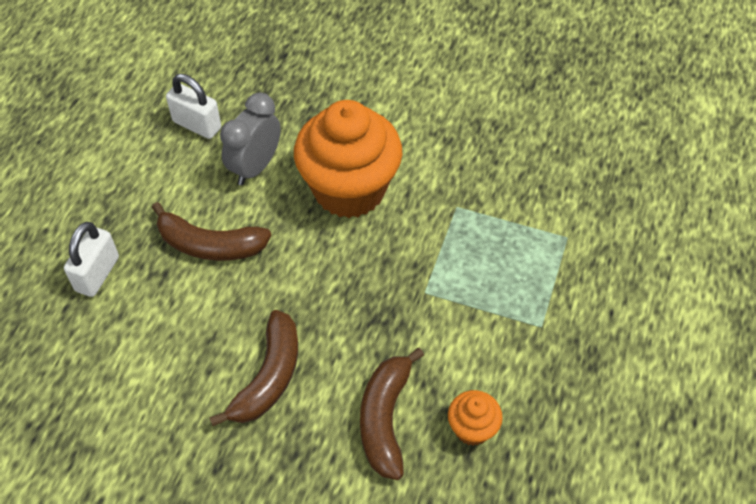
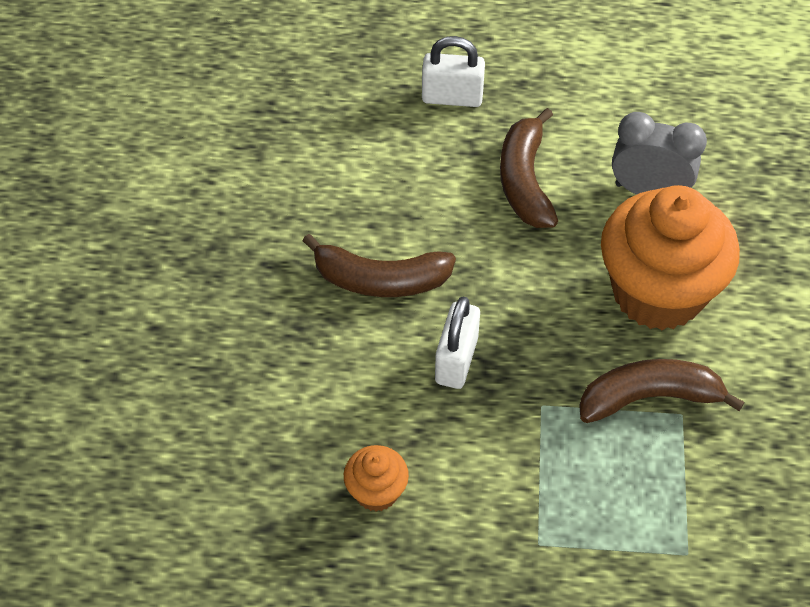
camera: 75 degrees right, 0 degrees up
white padlock [166,74,221,139] -> white padlock moved to [435,296,480,389]
brown banana [360,348,424,480] -> brown banana moved to [579,359,745,423]

